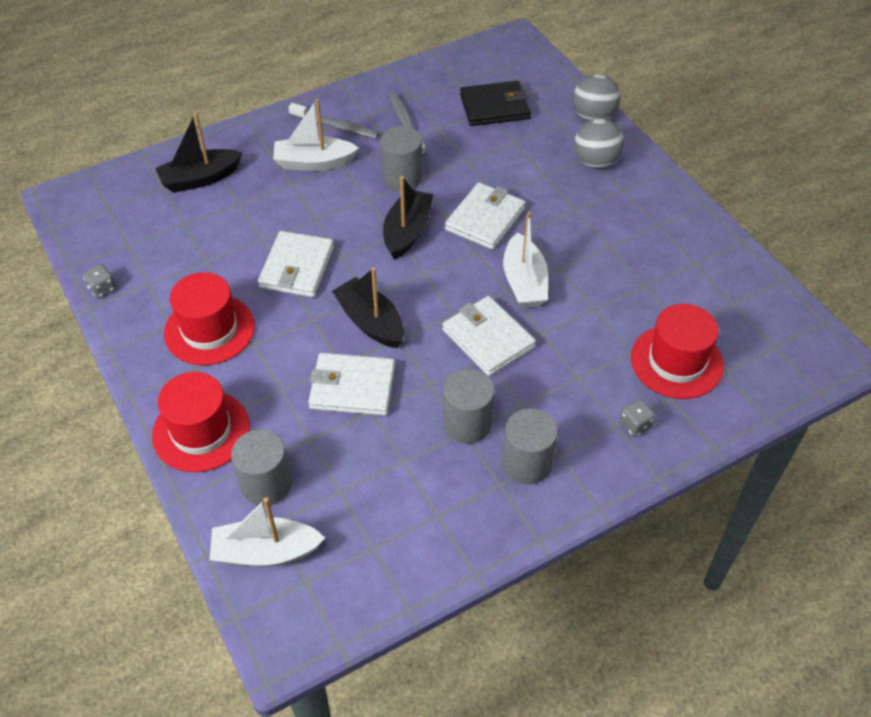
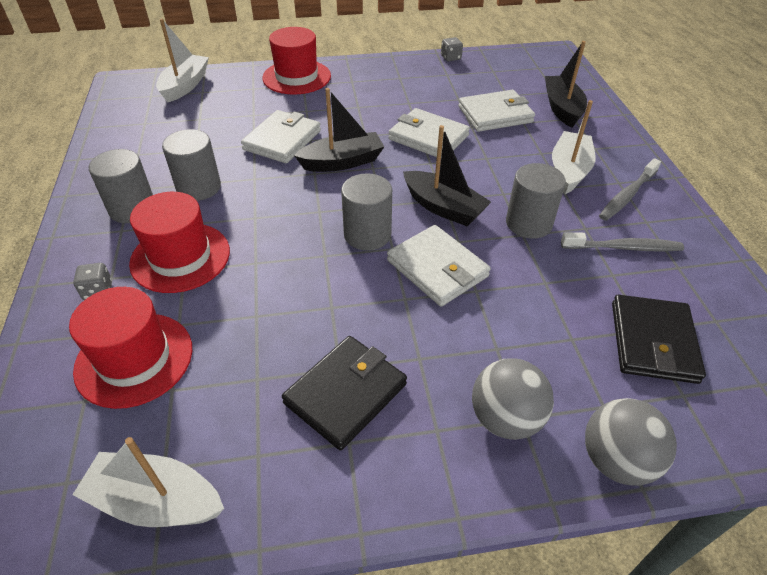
camera: 110 degrees right, 5 degrees down
red hat [164,272,255,365] -> red hat moved to [129,192,230,293]
grey cylinder [231,429,292,506] -> grey cylinder moved to [341,173,392,251]
white wallet [443,296,536,376] -> white wallet moved to [458,90,535,132]
white boat [503,211,548,308] -> white boat moved to [73,437,224,527]
none -> black wallet [282,336,407,451]

